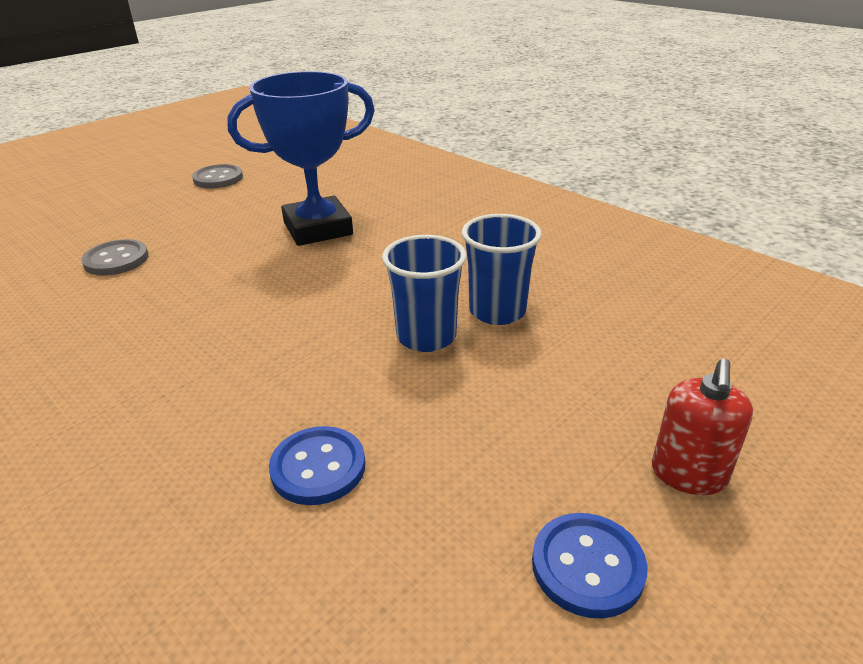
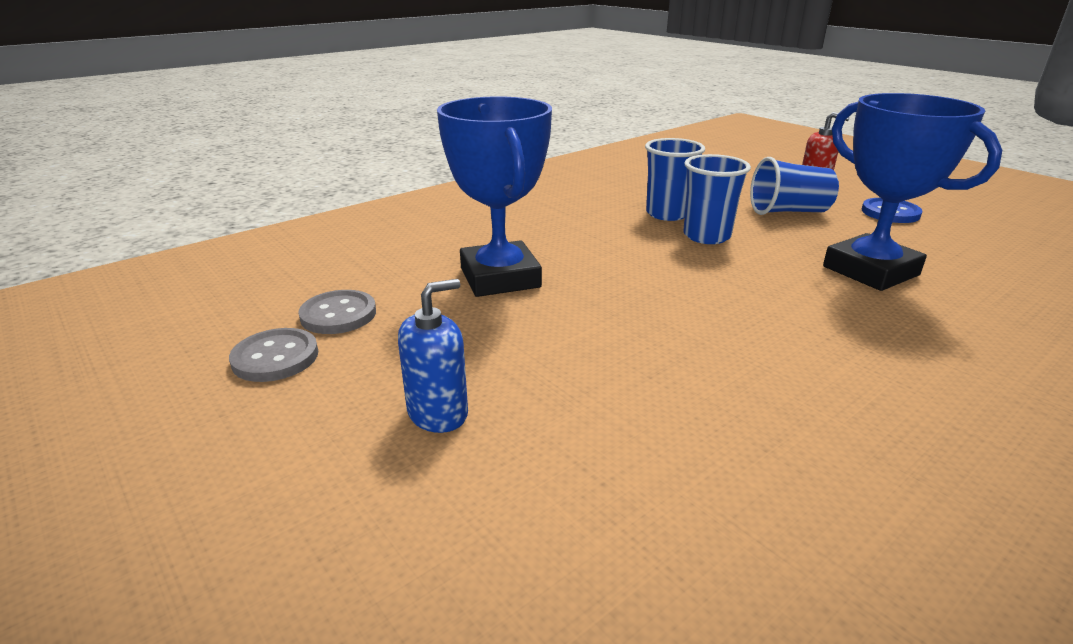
camera: 85 degrees left, 5 degrees down
grey button [81,239,149,276] -> grey button moved to [298,290,376,334]
blue button [269,426,365,505] -> blue trophy [823,93,1002,291]
none -> blue soap dispenser [398,279,468,433]
none -> blue cup [750,157,839,215]

